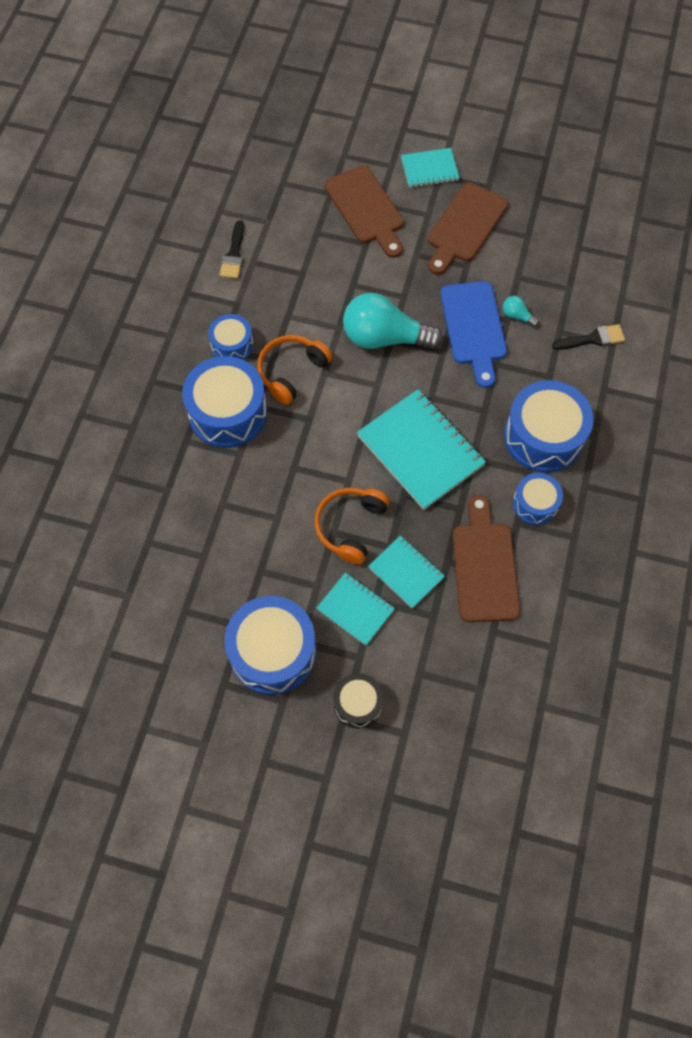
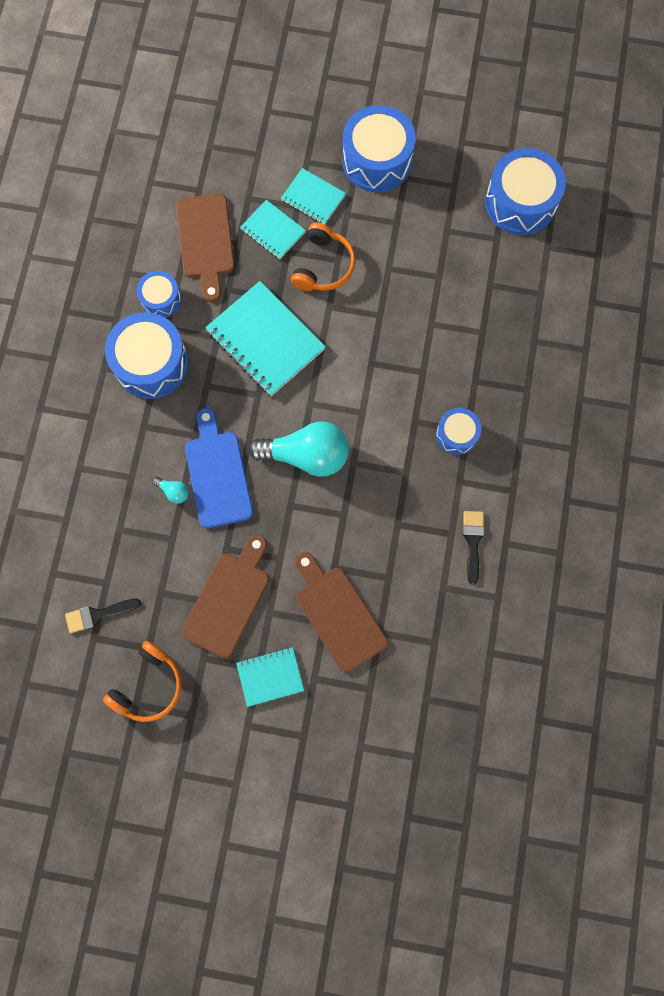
camera: 175 degrees right, 10 degrees up
blue drum [182,356,267,448] -> blue drum moved to [485,148,566,235]
orange headphones [257,335,333,405] -> orange headphones moved to [103,641,182,722]
black drum [333,673,384,728] -> none
black brush [552,324,625,350] -> black brush moved to [65,599,141,633]

